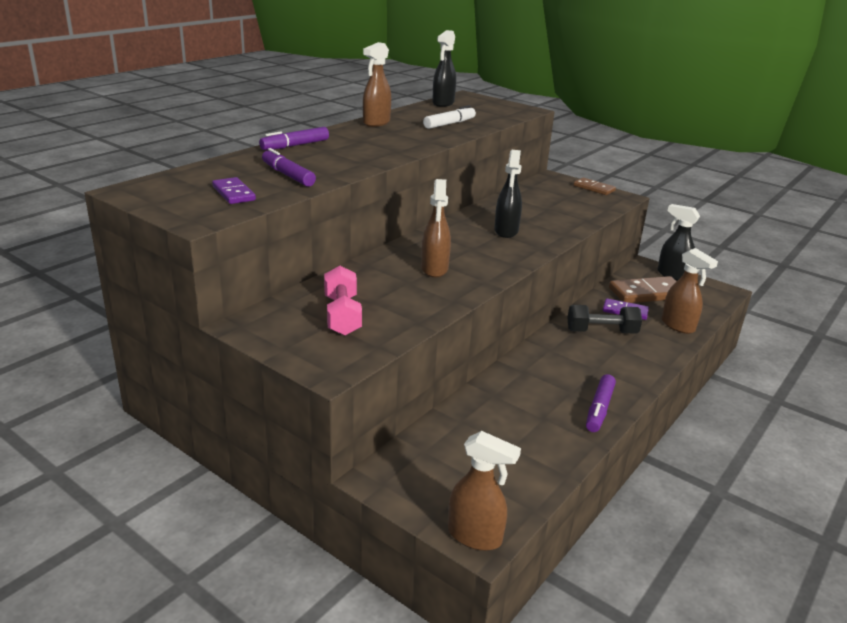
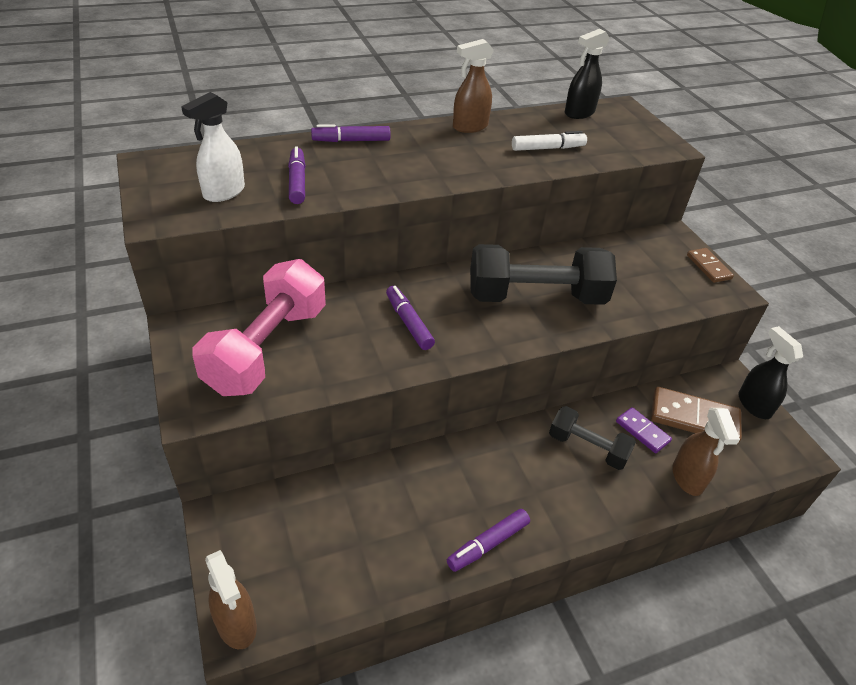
camera: 30 degrees right, 15 degrees up
purple domino [212,177,256,204] -> white spray bottle [181,92,245,202]
pink dumbbell [324,266,362,336] -> pink dumbbell [192,259,326,396], size x1.77
brown spray bottle [421,179,451,277] -> purple marker [386,286,435,350]
black spray bottle [494,150,522,238] -> black dumbbell [470,244,617,305]

